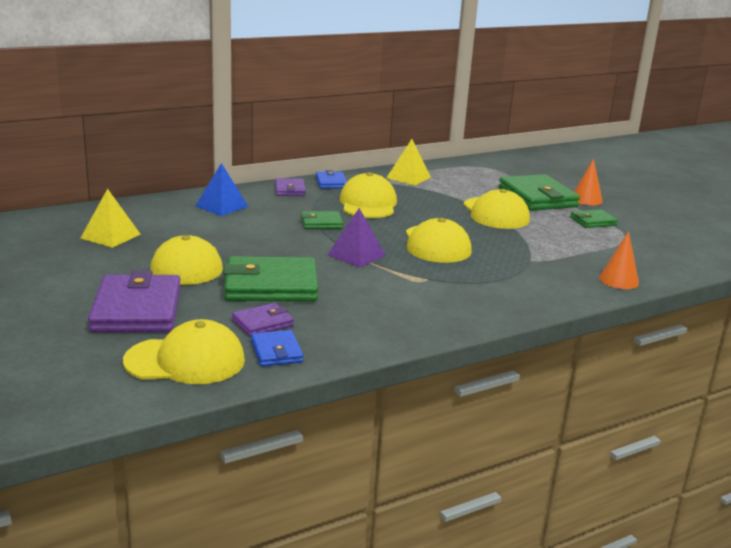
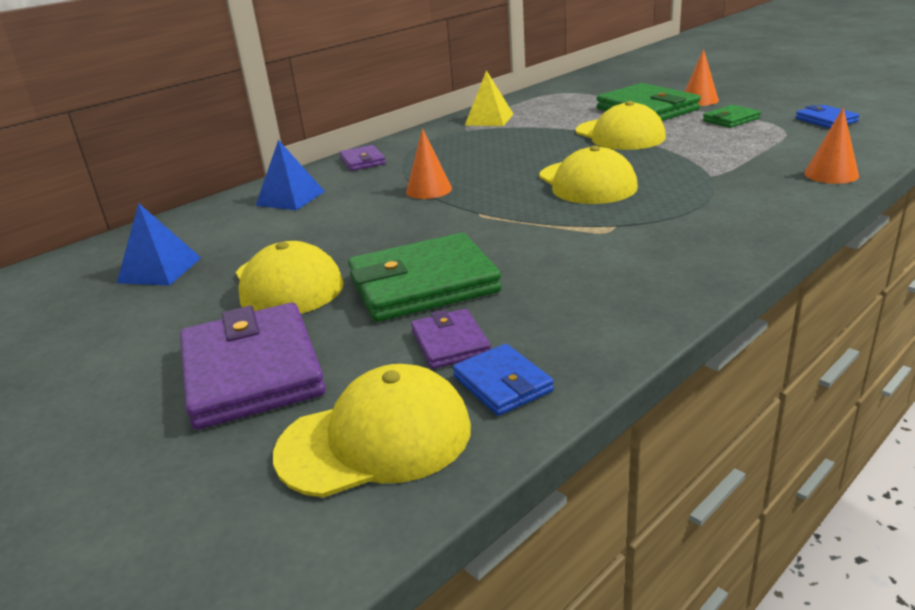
camera: 10 degrees left, 5 degrees up
yellow pyramid [81,188,141,248] -> blue pyramid [117,203,201,286]
purple wallet [232,303,294,337] -> purple wallet turned 60 degrees counterclockwise [411,309,491,369]
green wallet [301,211,343,229] -> orange cone [406,128,452,199]
blue wallet [316,170,347,188] -> blue wallet moved to [796,105,859,128]
purple pyramid [328,208,386,268] -> none
yellow cap [340,172,397,218] -> none

